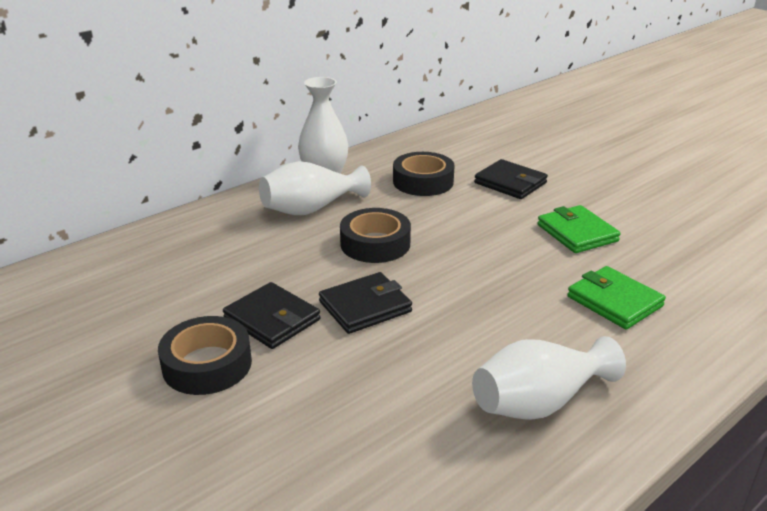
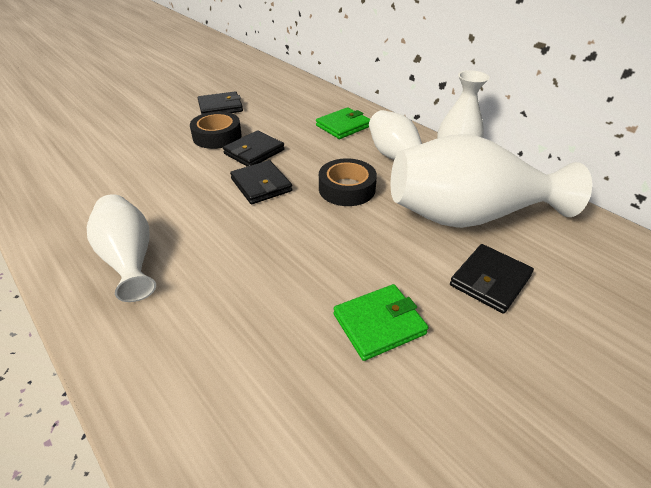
camera: 90 degrees right, 10 degrees up
black tape [393,152,455,196] -> white vase [391,134,592,228]
green wallet [567,266,666,329] -> green wallet moved to [316,107,370,139]
none -> black wallet [198,91,243,114]

